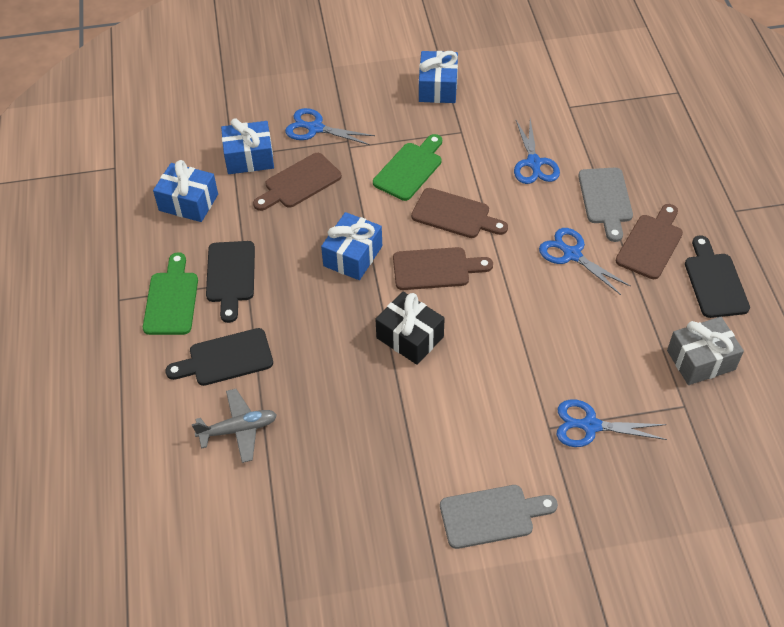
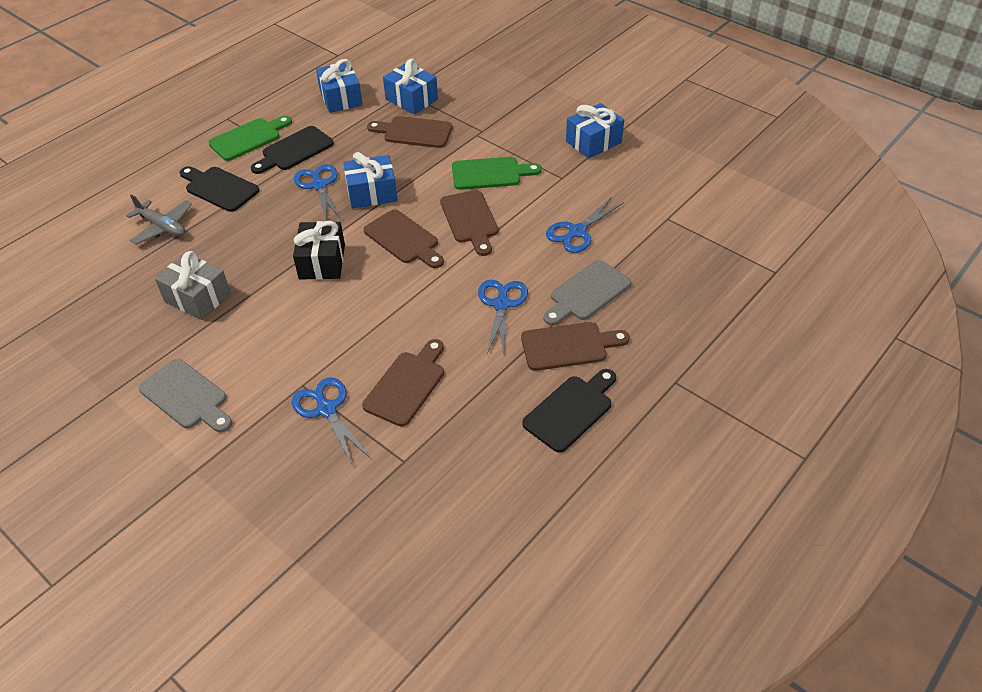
camera: 50 degrees right, 5 degrees down
blue scissors [285,108,375,145] -> blue scissors moved to [294,164,341,221]
grey gift [667,317,744,385] -> grey gift moved to [155,251,231,320]
none -> brown cutting board [362,339,444,427]

